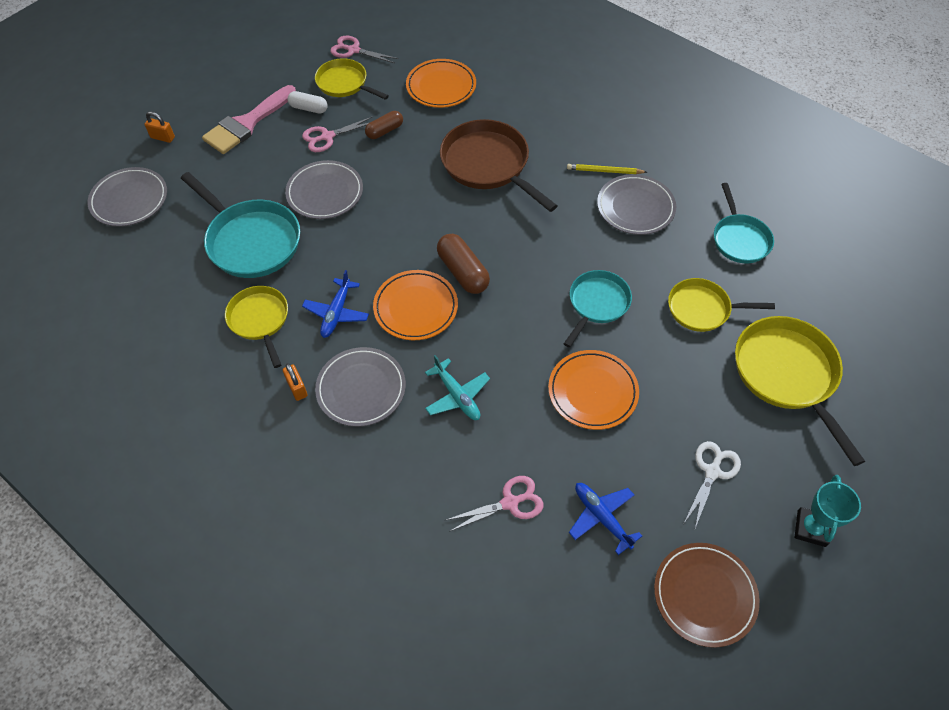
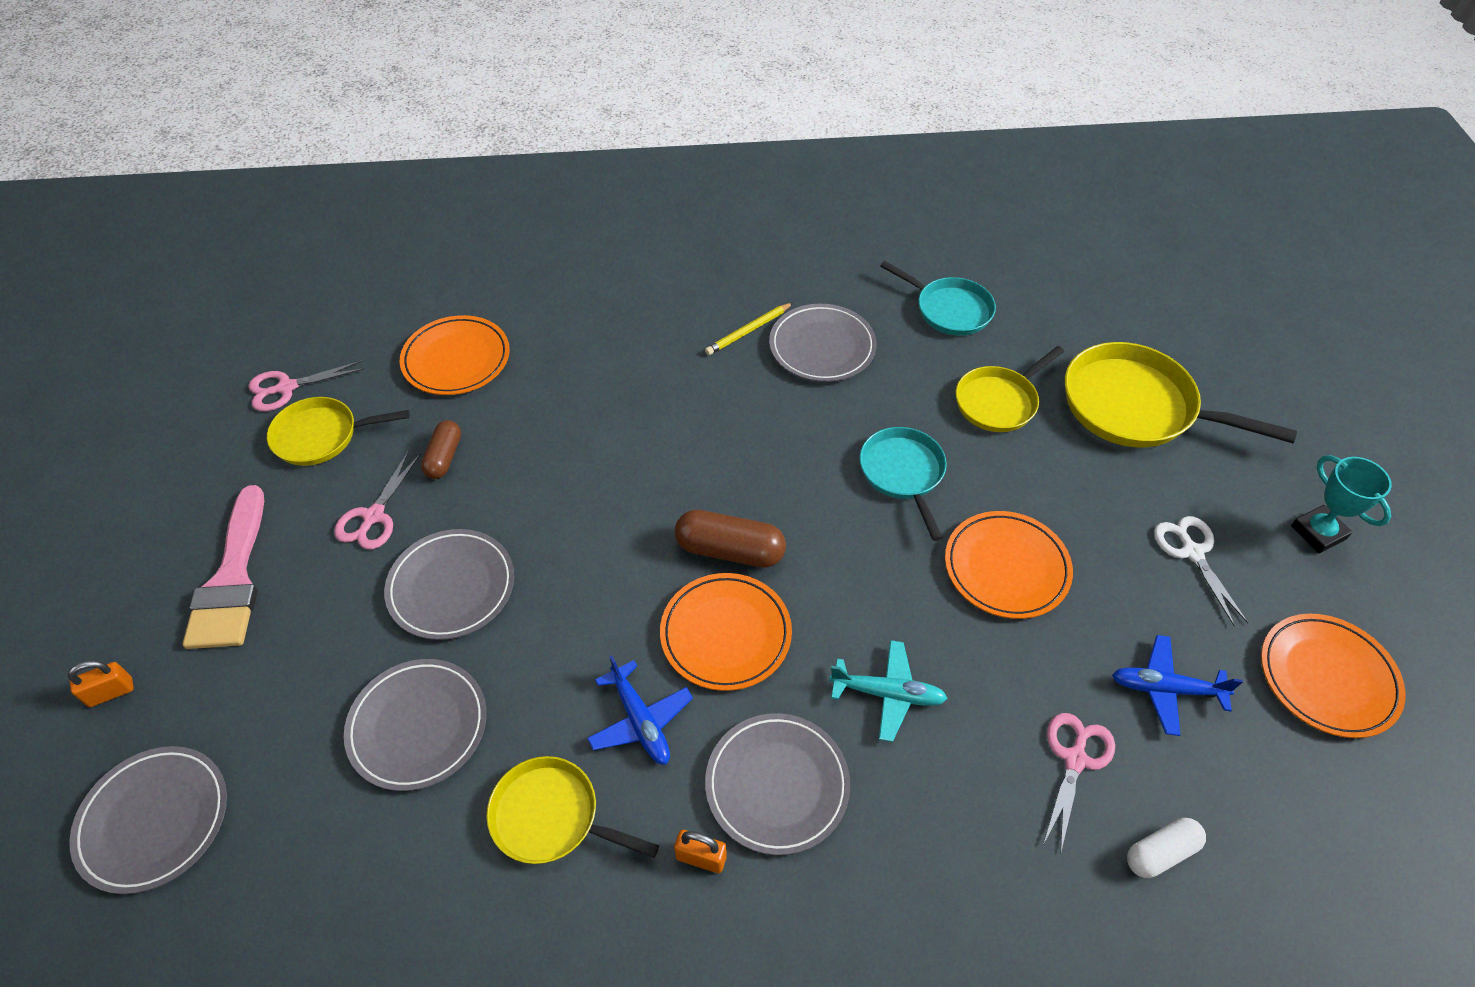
camera: 45 degrees left, 5 degrees down
turquoise pan [181,172,300,278] -> grey plate [344,659,487,791]
white capsule [288,91,328,114] -> white capsule moved to [1127,818,1206,878]
brown pan [440,119,557,212] -> none
brown plate [654,543,760,648] -> orange plate [1261,614,1406,738]

